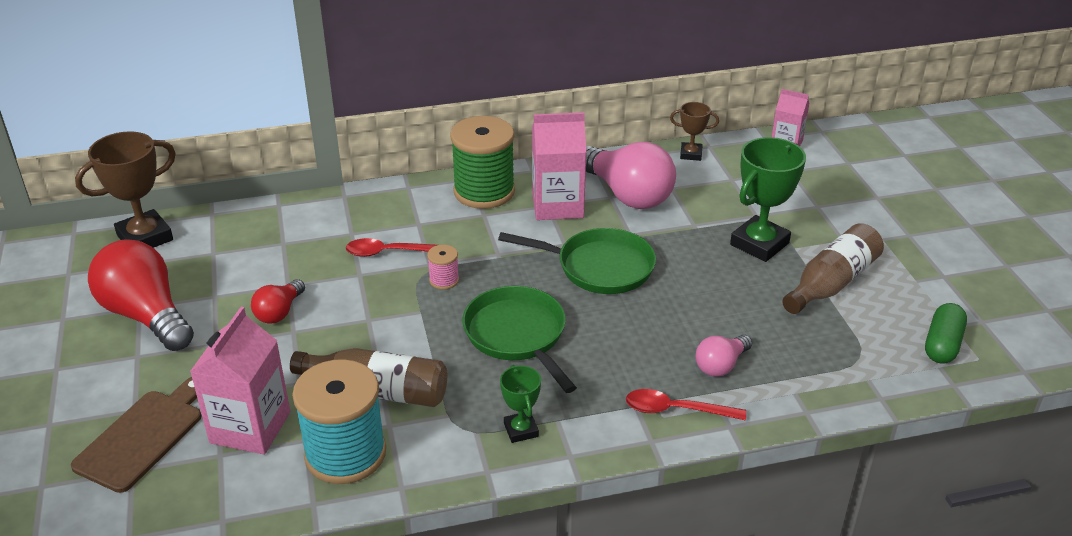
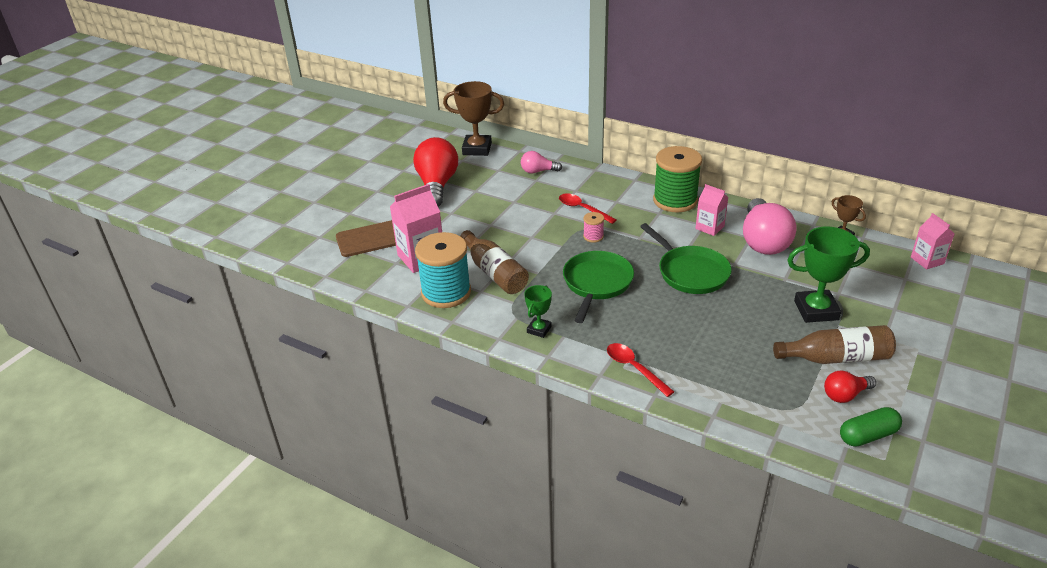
camera: 45 degrees right, 0 degrees up
red light bulb [251,279,305,324] -> red light bulb moved to [824,370,876,403]
pink carton [532,112,586,220] -> pink carton [695,184,729,236], size x0.60
pink light bulb [696,335,752,377] -> pink light bulb moved to [521,151,562,173]

